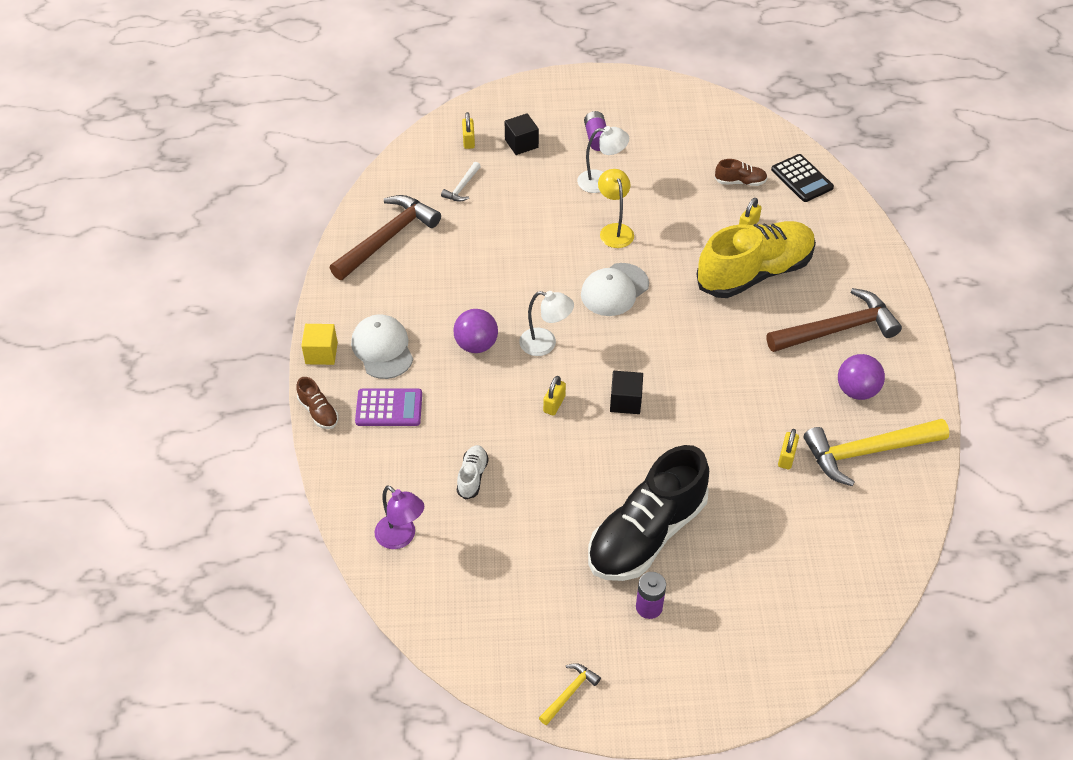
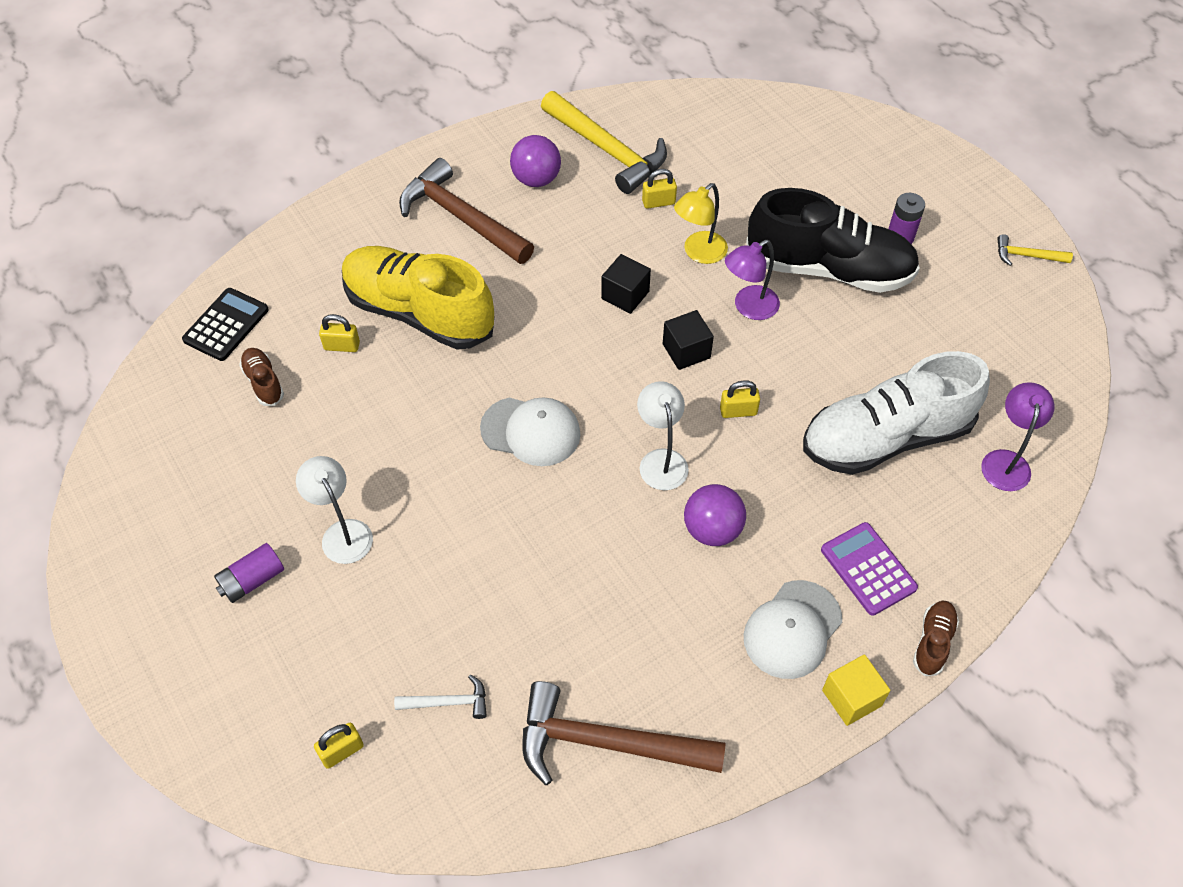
camera: 120 degrees left, 5 degrees up
white shoe [457,445,489,500] -> white shoe [803,351,990,475], size x2.45
black cube [505,113,539,155] -> black cube moved to [601,254,651,314]
yellow lamp [598,169,634,248] -> yellow lamp moved to [674,183,728,264]
none -> purple lamp [725,240,780,320]

